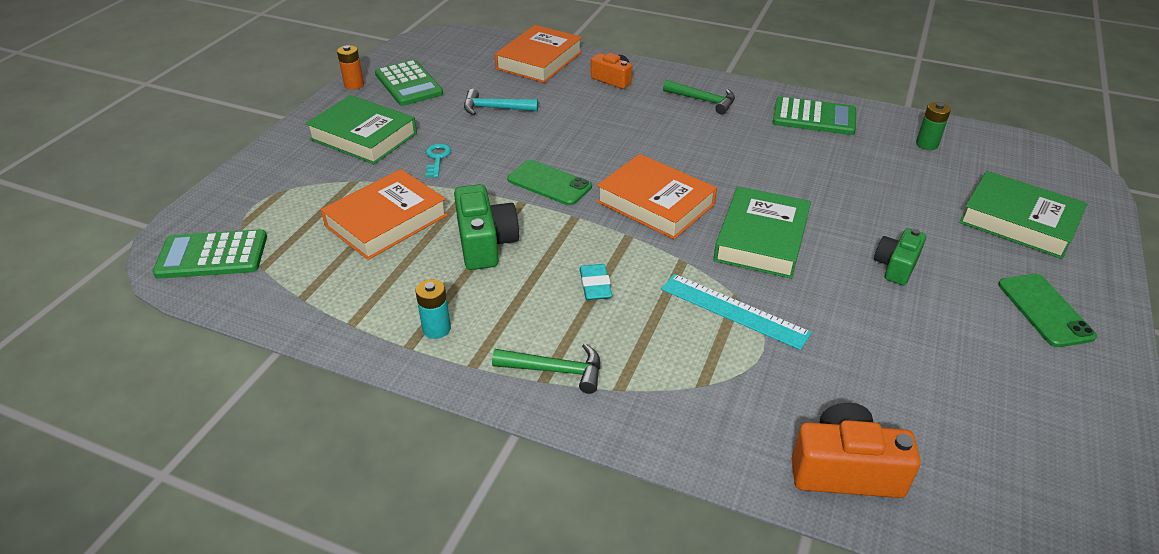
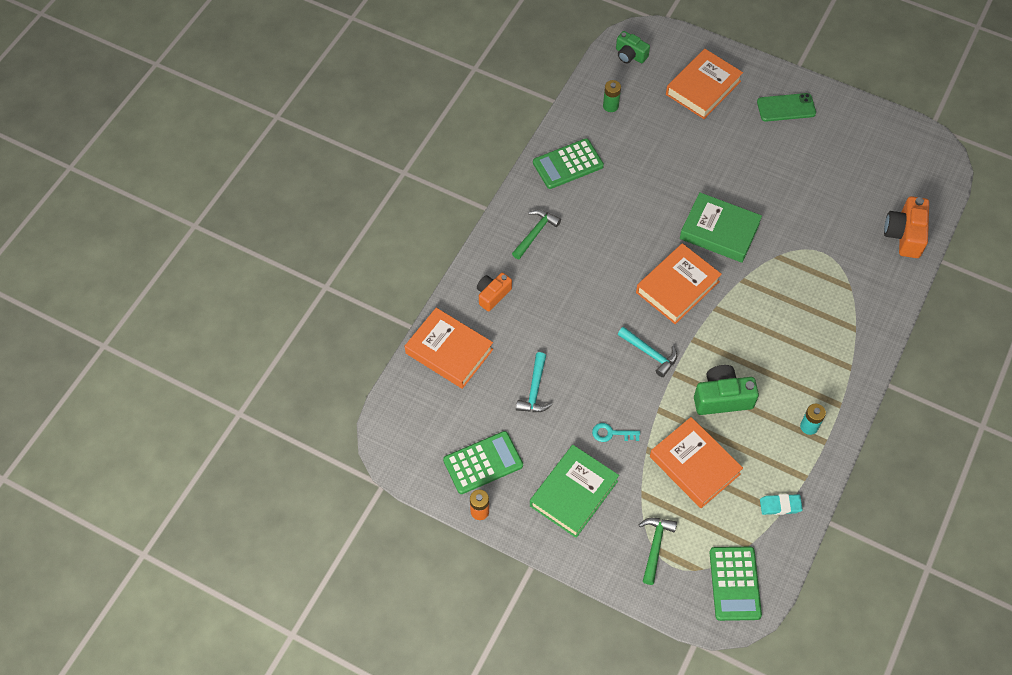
camera: 85 degrees left, 20 degrees up
green hammer [492,343,600,394] -> green hammer moved to [639,518,677,585]
green phone [507,160,592,206] -> turquoise hammer [618,327,677,377]
turquoise eraser [580,264,612,300] -> turquoise eraser moved to [760,494,803,515]
turquoise ruler [661,274,812,350] -> none
green calculator [772,96,856,135] -> green calculator turned 135 degrees counterclockwise [533,138,604,189]
green camera [874,228,926,285] -> green camera moved to [616,31,650,63]
green book [959,171,1087,259] -> orange book [666,49,743,119]

